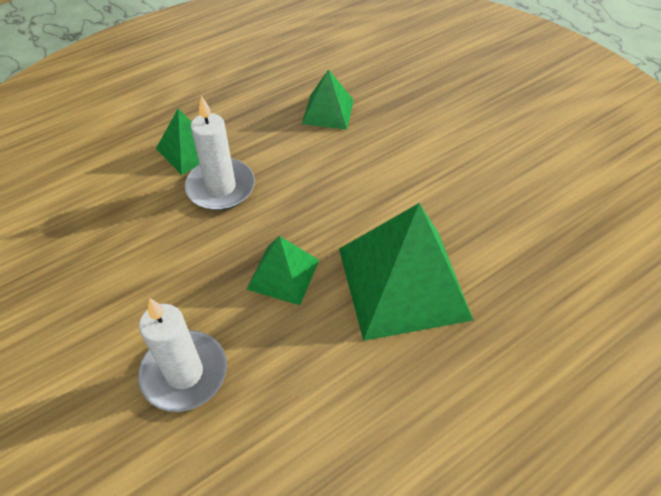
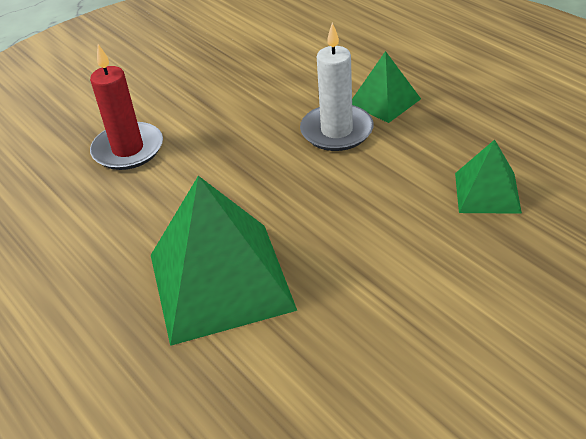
camera: 90 degrees right, 10 degrees down
white candle [138,298,227,412] -> red candle [90,44,163,170]
green pyramid [246,236,319,305] -> none

